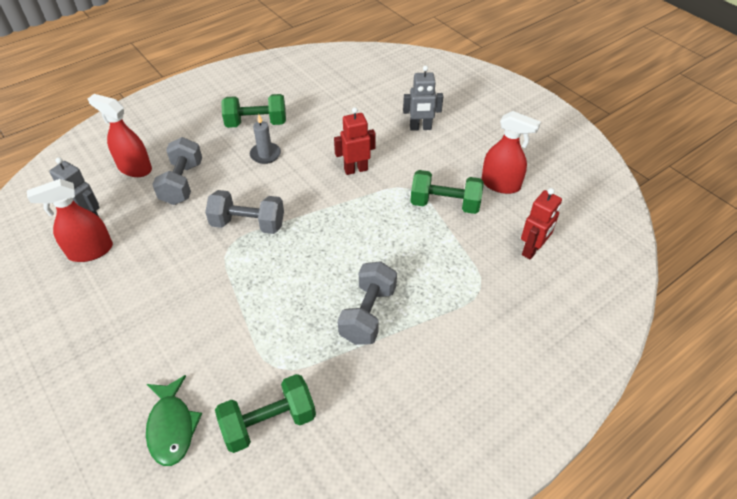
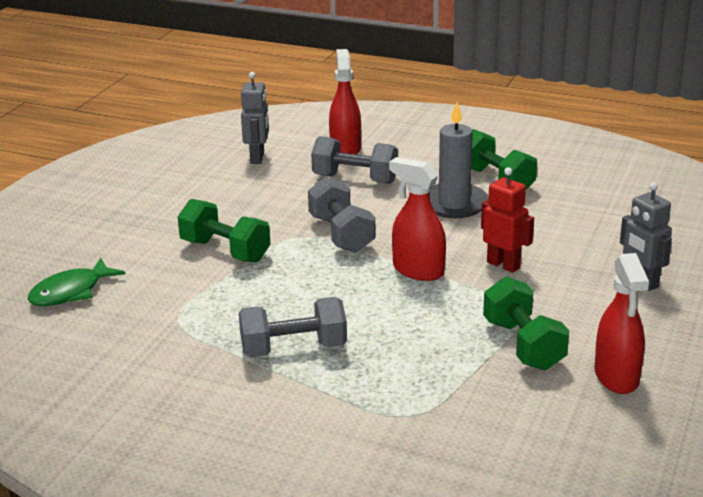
camera: 60 degrees right, 20 degrees down
red spray bottle [27,179,113,262] -> red spray bottle moved to [389,157,446,281]
grey dumbbell [152,137,202,205] -> grey dumbbell turned 45 degrees clockwise [311,136,398,184]
green dumbbell [215,374,316,453] -> green dumbbell moved to [178,199,270,263]
grey candle [250,114,281,164] -> grey candle [429,102,489,218], size x1.65
red robot [521,188,562,260] -> none

